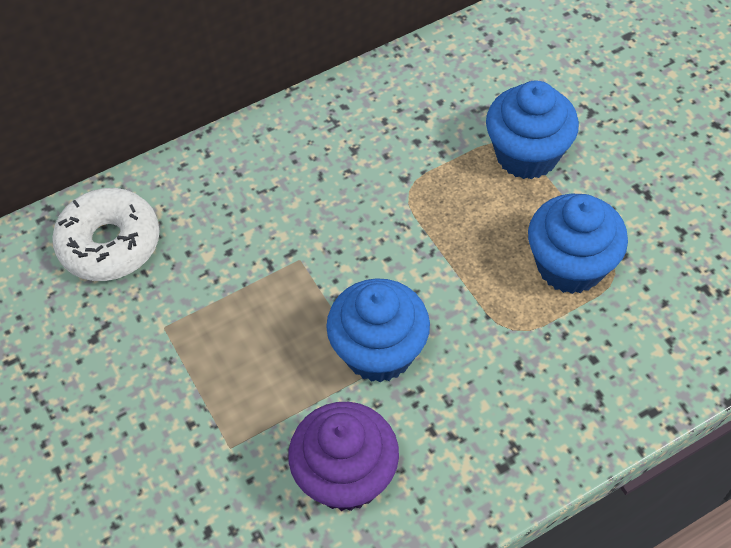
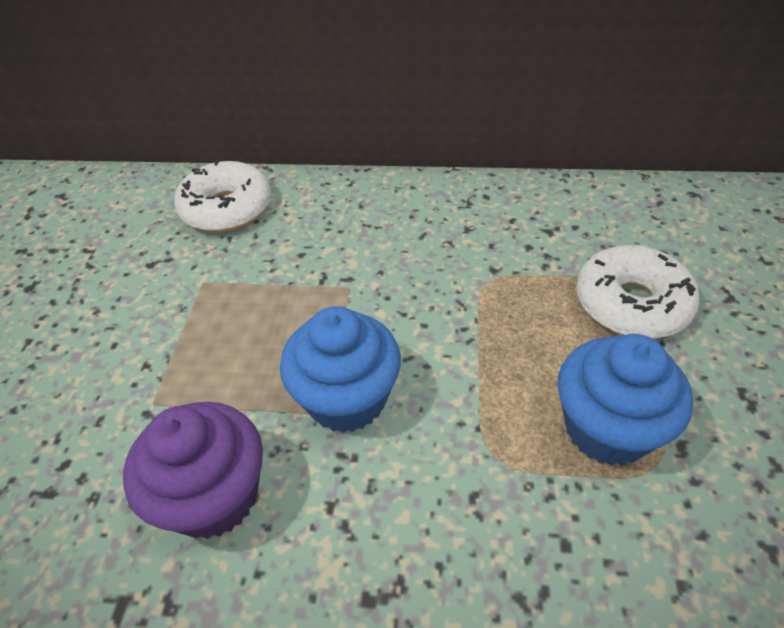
camera: 35 degrees right, 10 degrees down
blue cupcake [486,80,579,179] -> white donut [576,245,700,339]

